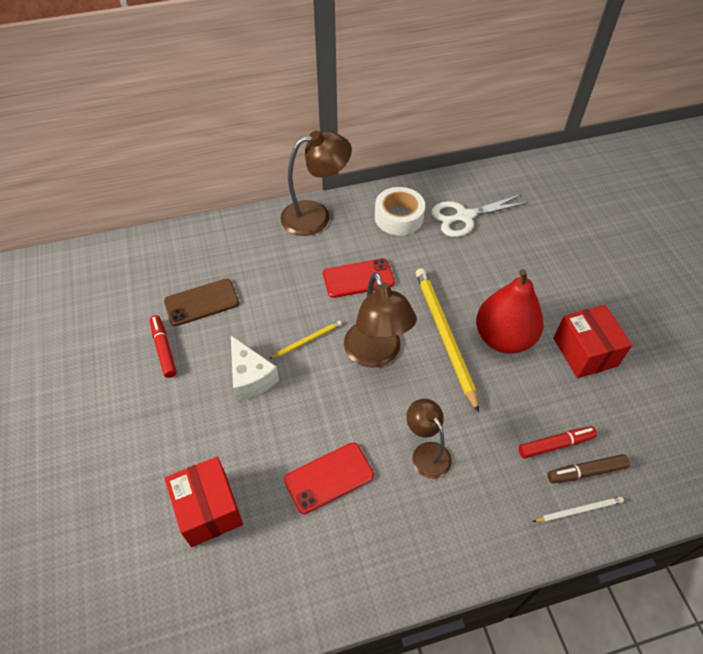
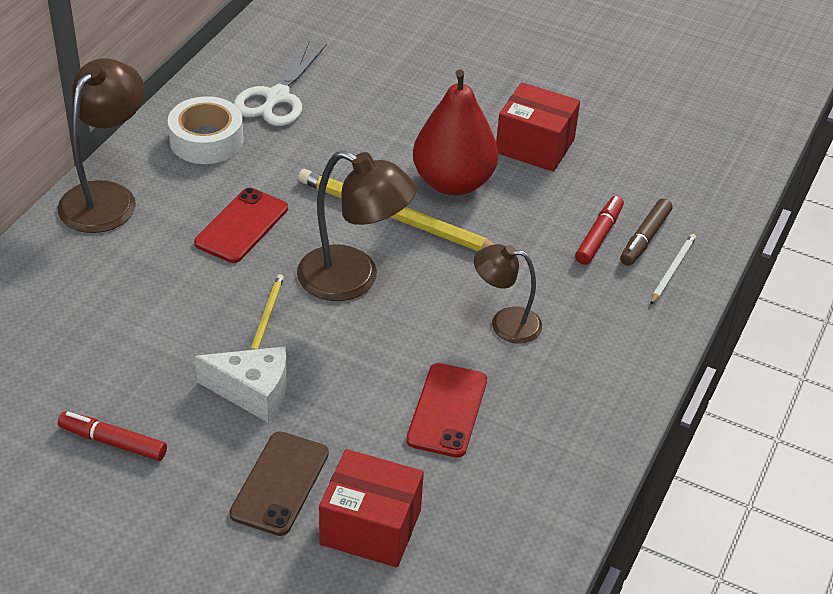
camera: 50 degrees left, 10 degrees down
brown phone [164,279,239,326] -> brown phone moved to [229,431,329,536]

